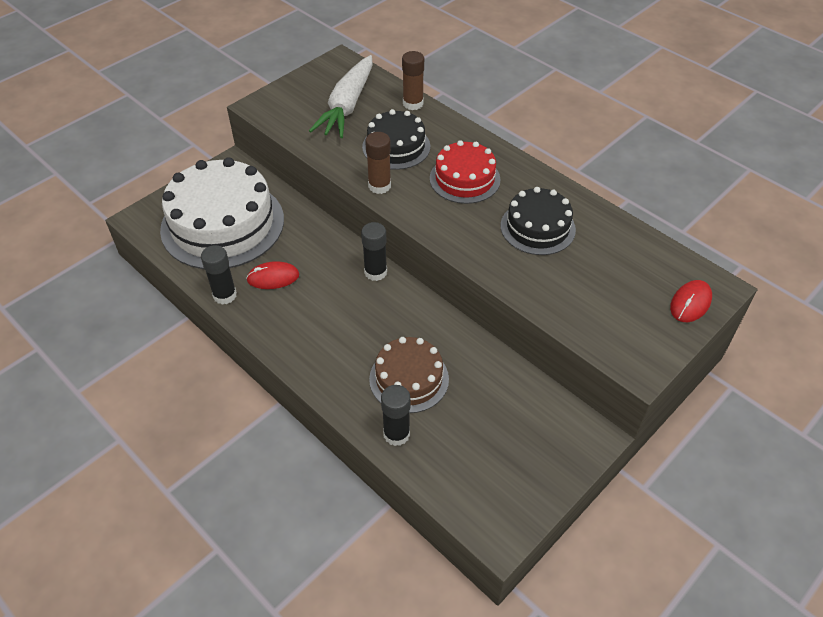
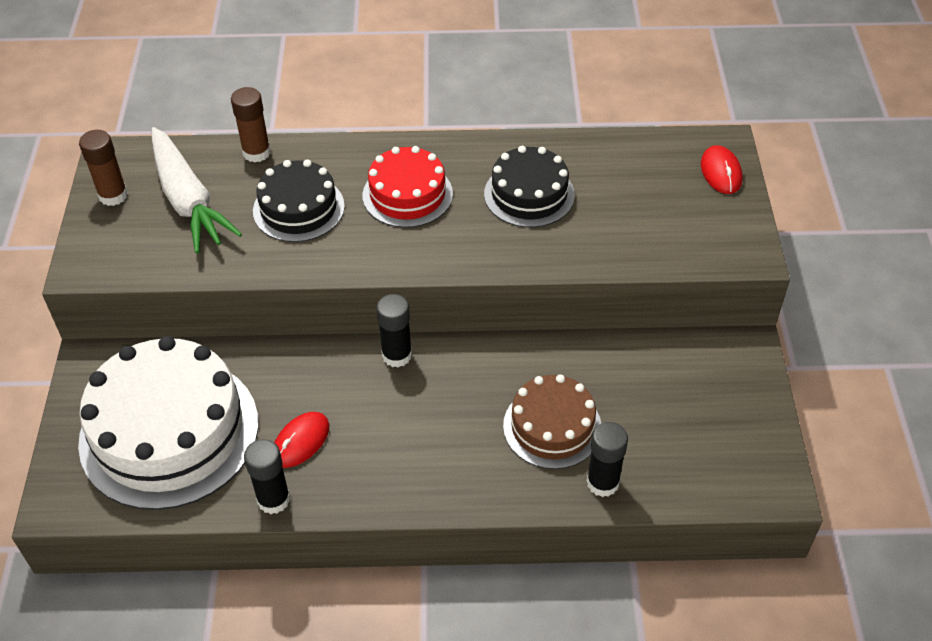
camera: 45 degrees left, 0 degrees up
brown glue stick [365,132,391,194] -> brown glue stick moved to [79,130,128,206]

